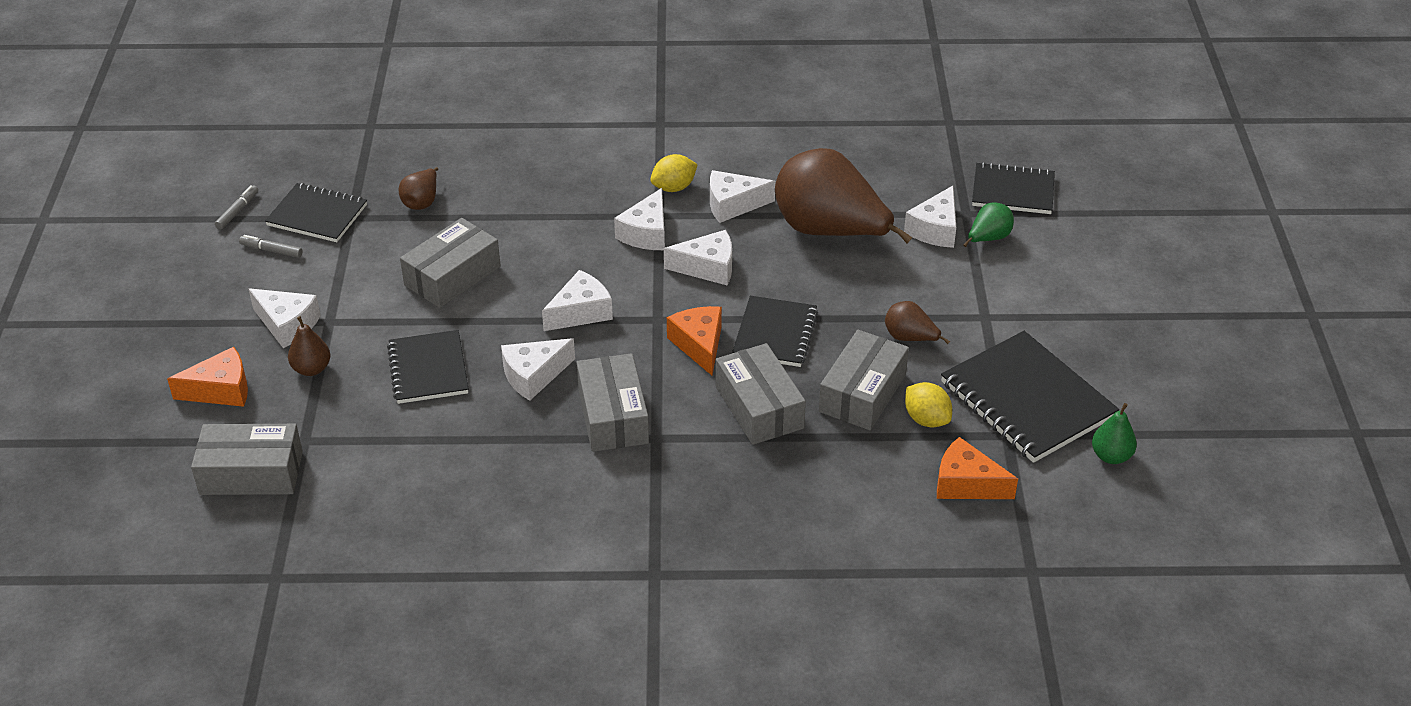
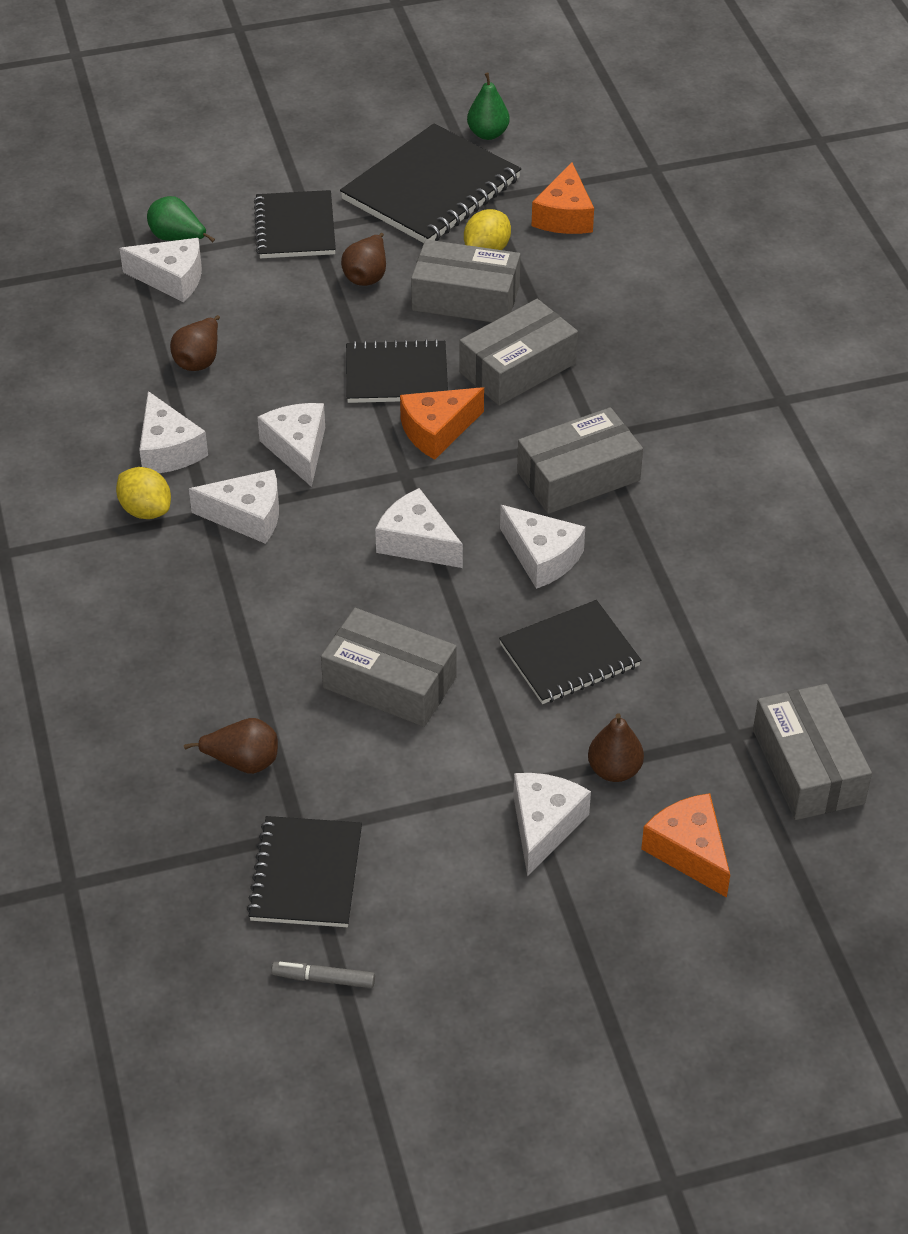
camera: 105 degrees left, 5 degrees up
grey marker [239,235,303,258] -> none
brown pear [775,148,912,243] -> brown pear [170,315,220,371], size x0.44
black notebook [972,162,1055,214] -> black notebook moved to [254,190,336,258]

